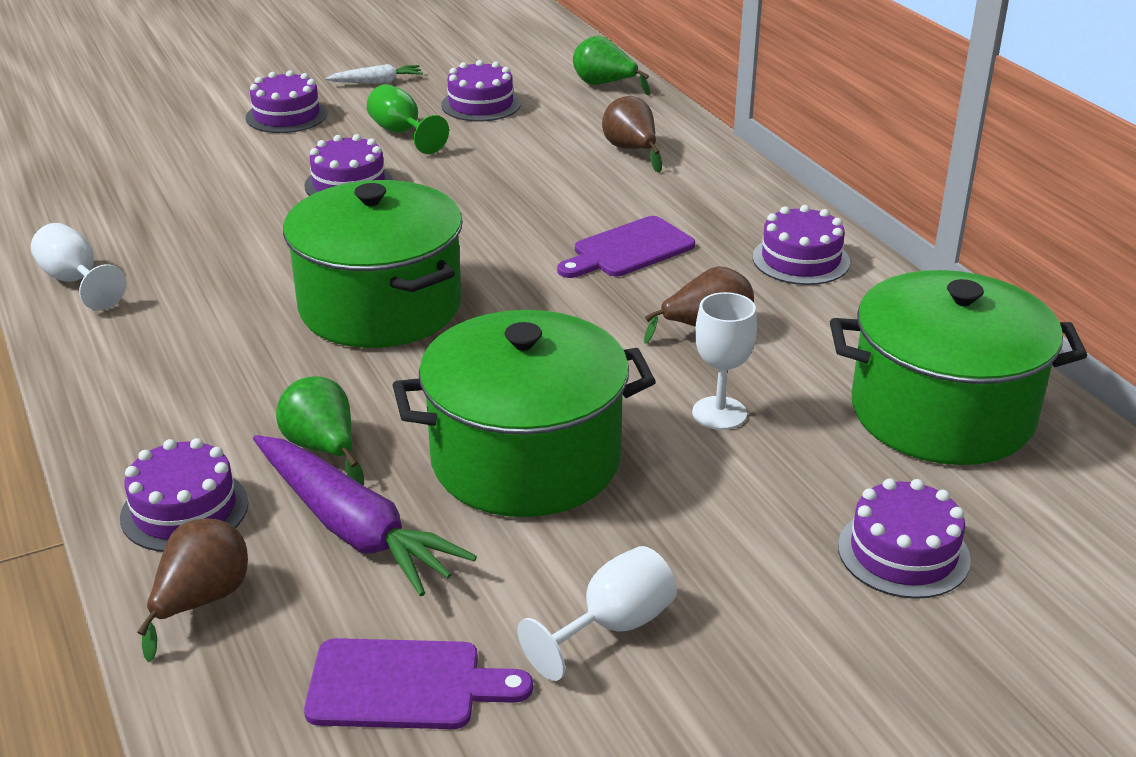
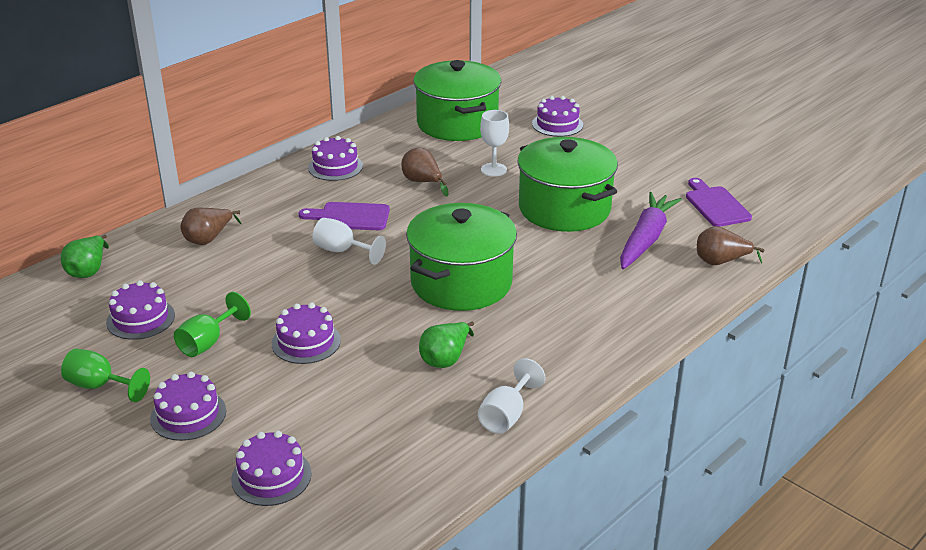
camera: 110 degrees left, 0 degrees up
purple cake [120,438,249,552] -> purple cake moved to [231,431,312,506]
green pear [276,376,364,485] -> green pear moved to [419,322,474,368]
white carrot [325,64,423,84] -> green goblet [61,349,150,402]
white goblet [517,546,677,681] -> white goblet moved to [313,218,386,265]
purple cutting board [557,216,695,278] -> purple cutting board turned 150 degrees clockwise [299,202,390,230]

